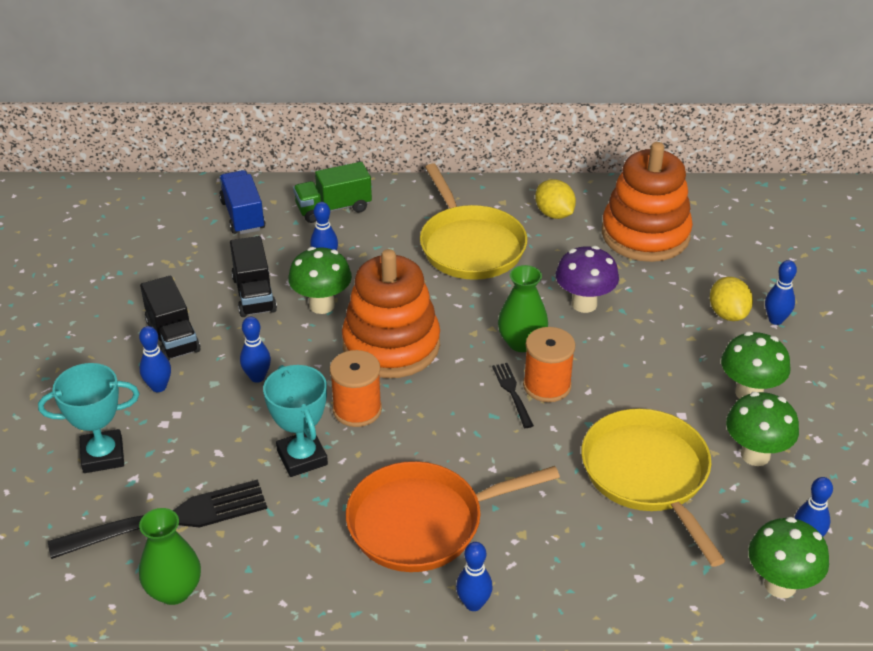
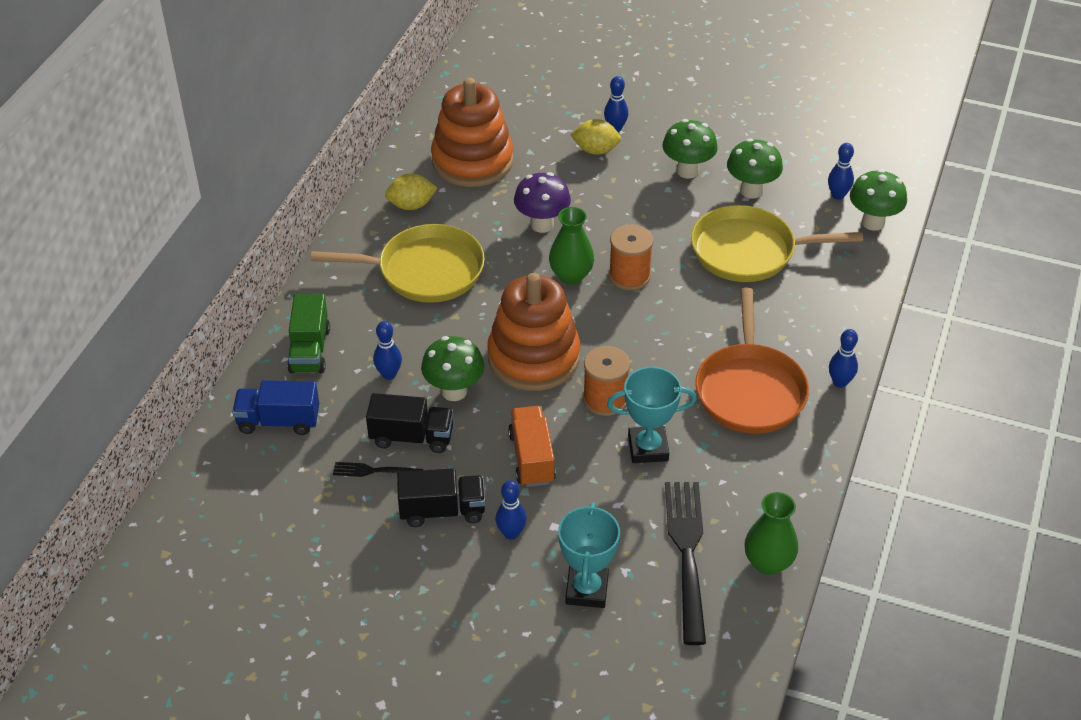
camera: 70 degrees left, 5 degrees up
blue bowling pin [240,317,271,383] -> orange truck [508,406,556,487]
black fork [492,363,534,428] -> black fork moved to [333,462,423,477]

